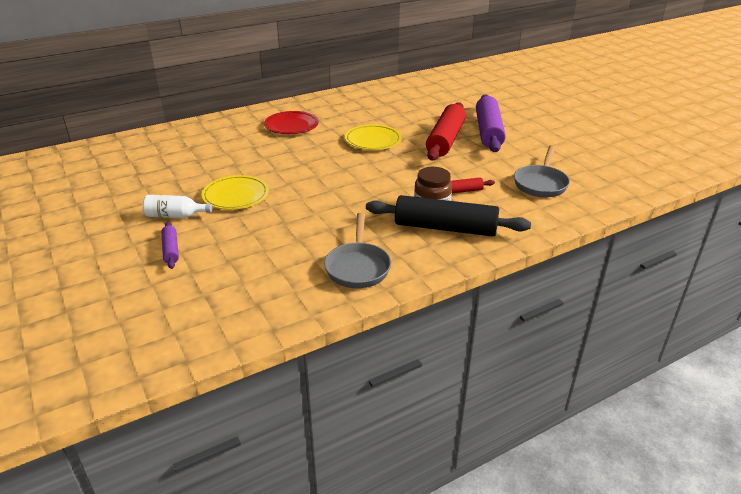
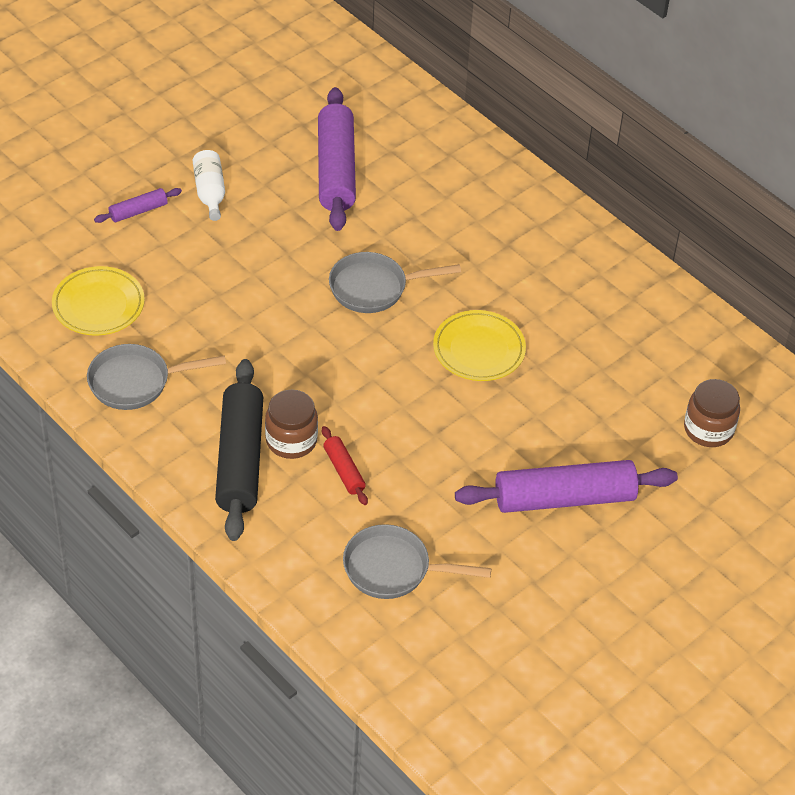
camera: 75 degrees right, 15 degrees up
yellow plate [202,175,269,210] -> yellow plate moved to [52,266,145,336]
red plate [264,111,319,134] -> none
red rolling pin [426,102,466,160] -> none
none -> purple rolling pin [318,87,356,231]
none -> grey pan [329,252,461,313]
none -> brown jar [684,379,740,447]

